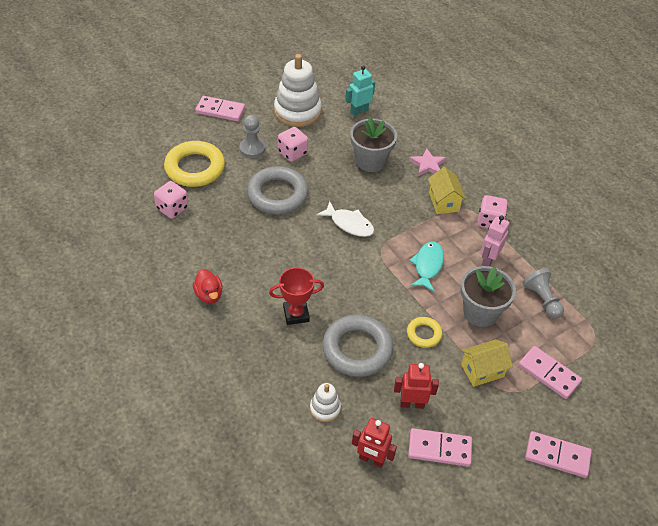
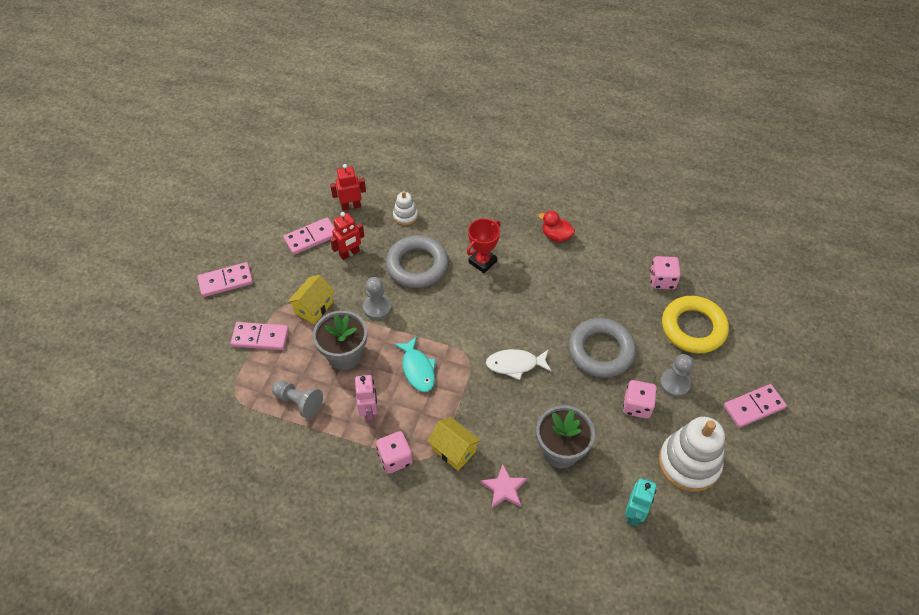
camera: 145 degrees right, 5 degrees up
yellow ring [407,317,442,348] -> grey pawn [363,277,392,320]

